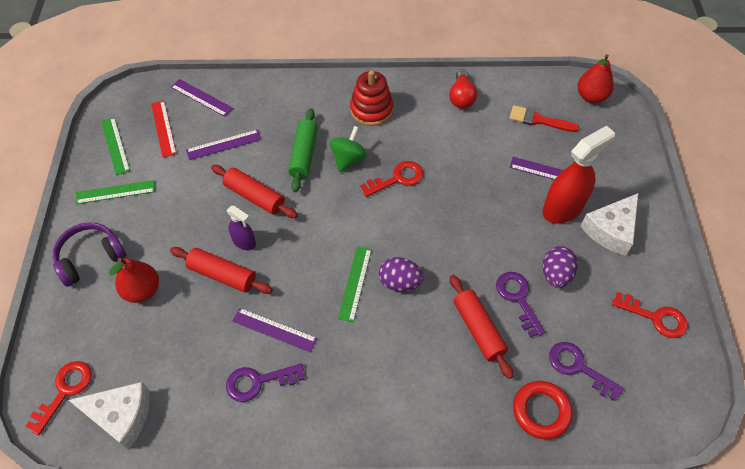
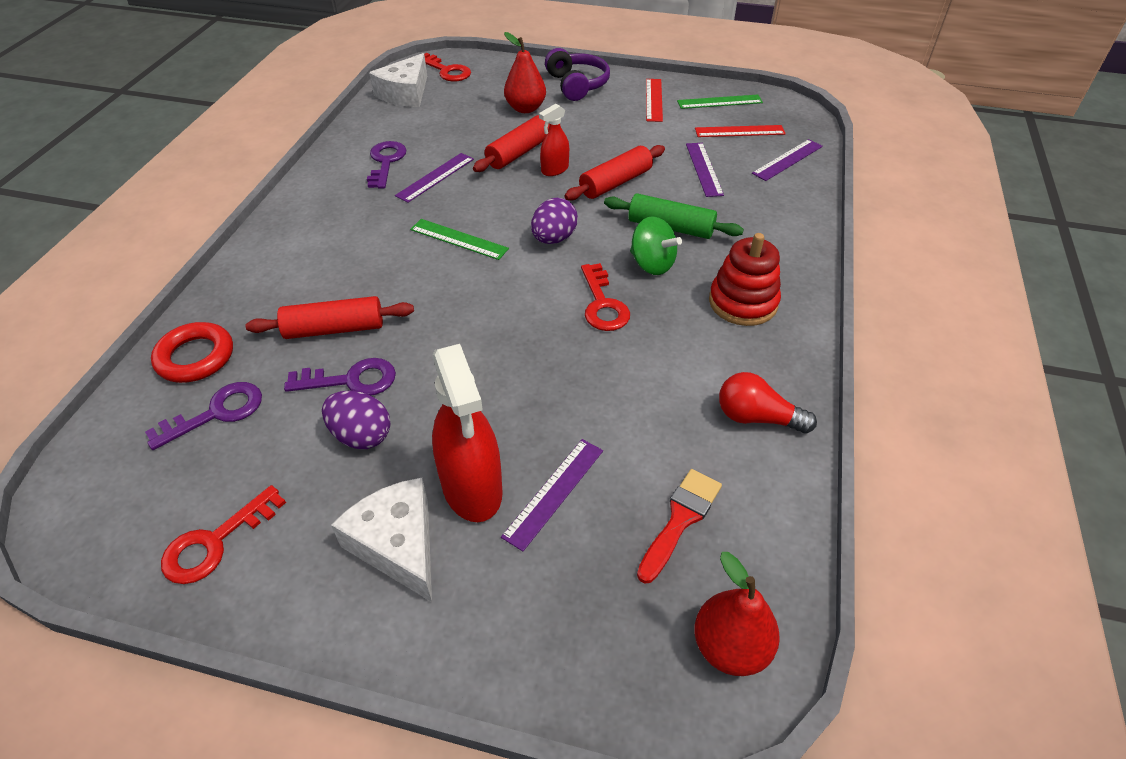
camera: 105 degrees right, 10 degrees down
green ruler [76,180,155,204] -> red ruler [646,79,663,122]
purple spray bottle [227,205,256,250] -> red spray bottle [539,104,569,176]
purple egg [379,257,424,292] -> purple egg moved to [531,198,578,244]

